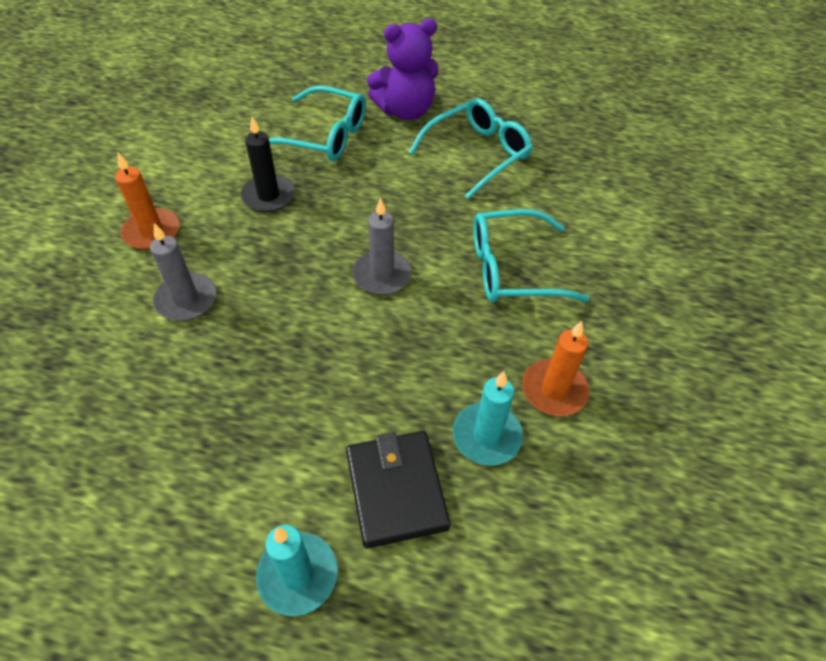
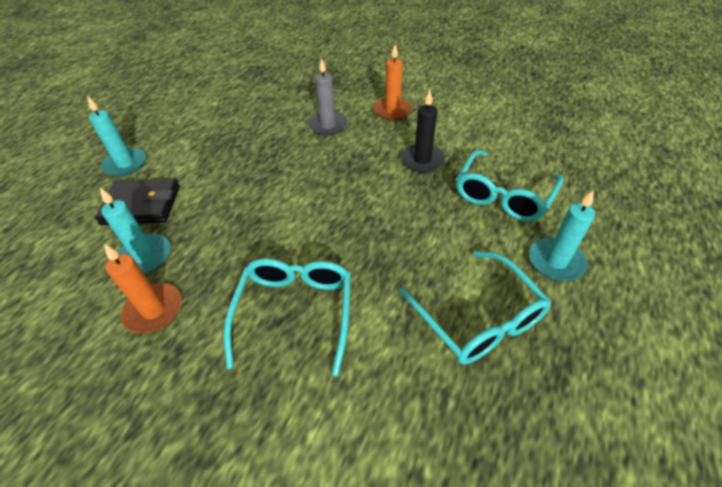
camera: 105 degrees right, 5 degrees down
grey candle [352,198,412,295] -> none
purple teddy bear [367,18,438,120] -> turquoise candle [529,190,595,281]

